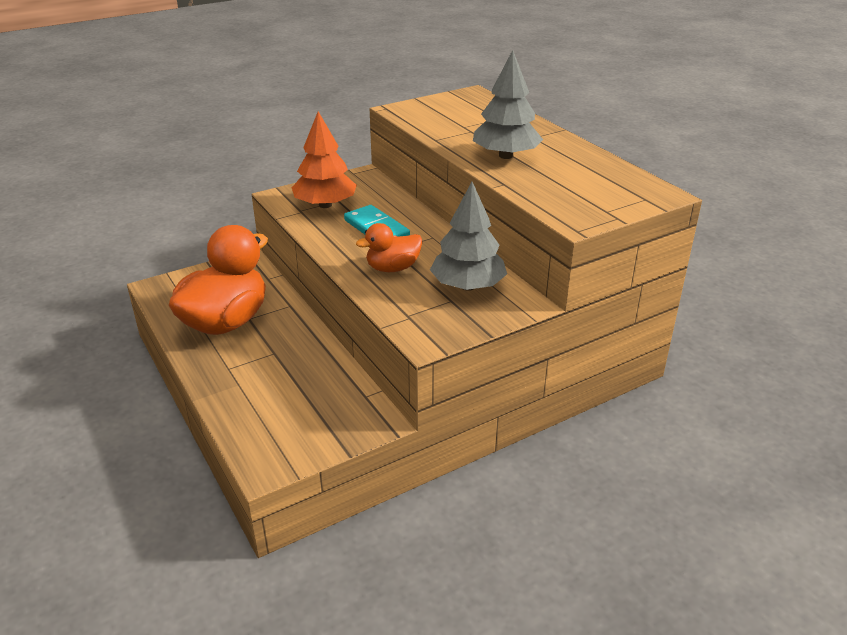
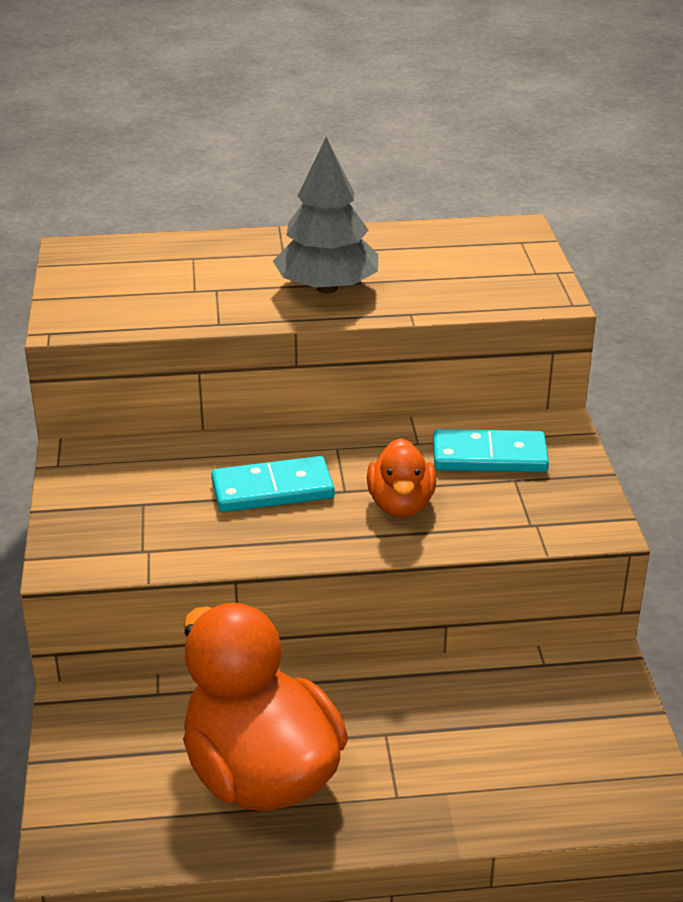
camera: 65 degrees left, 0 degrees up
orange tree [292,111,357,208] -> none
grey tree [430,182,507,291] -> turquoise domino [433,429,549,472]

